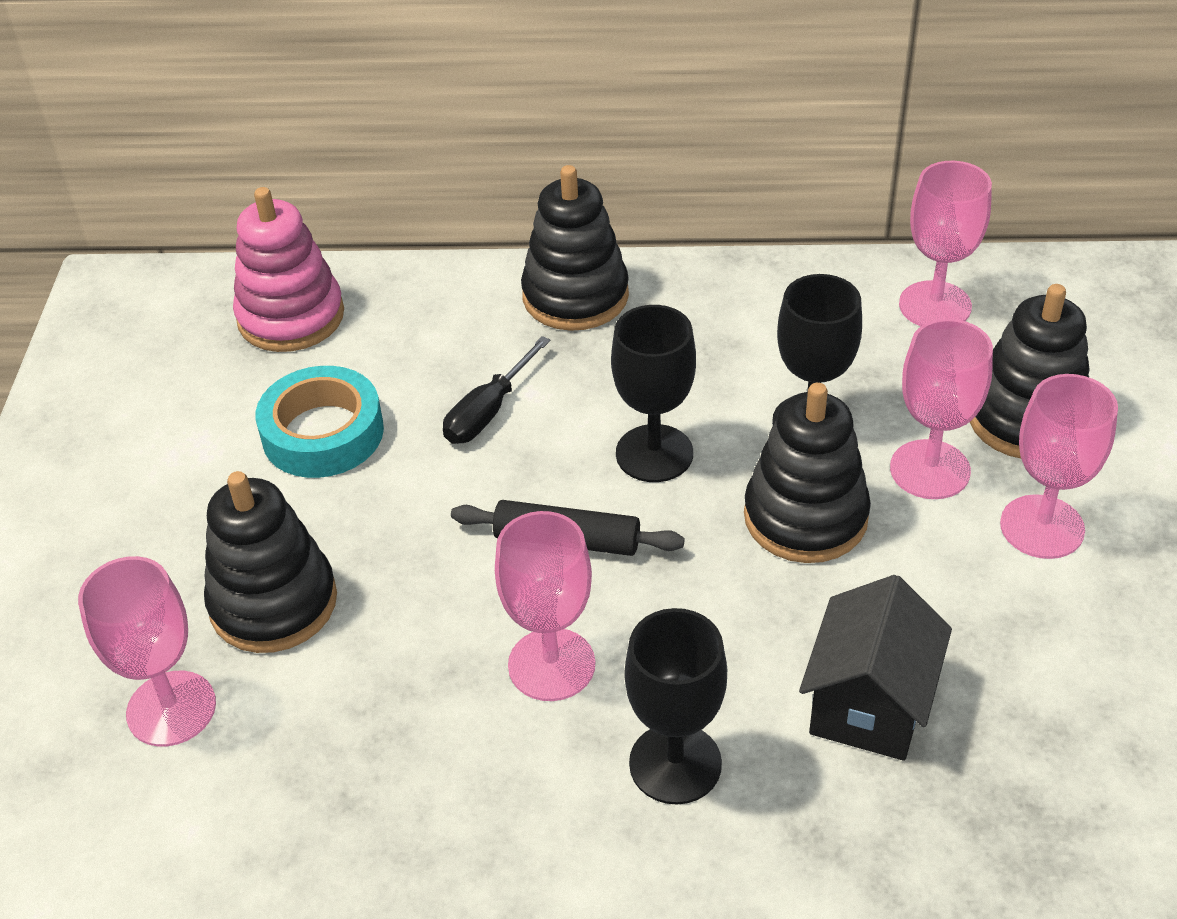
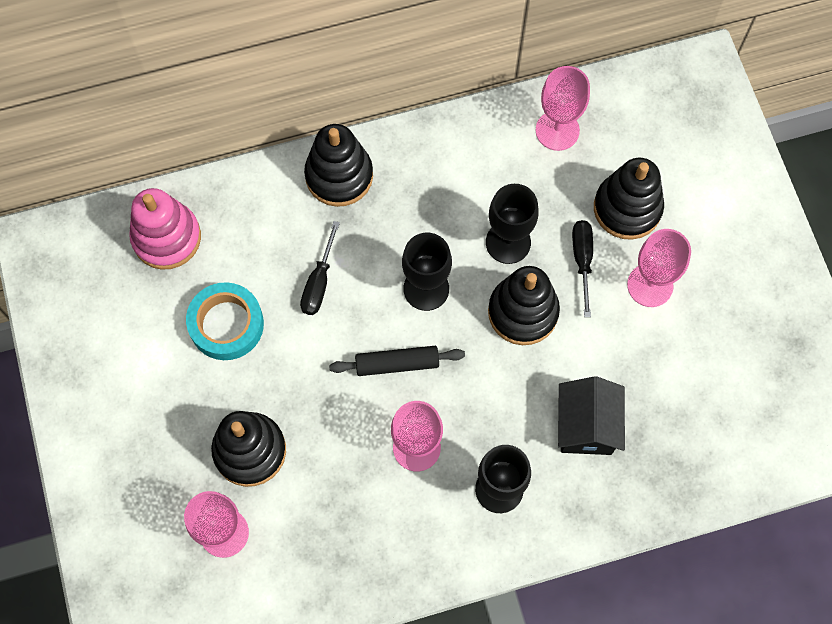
camera: 20 degrees left, 25 degrees up
pink goblet [890,319,993,499] -> black screwdriver [572,220,593,317]

